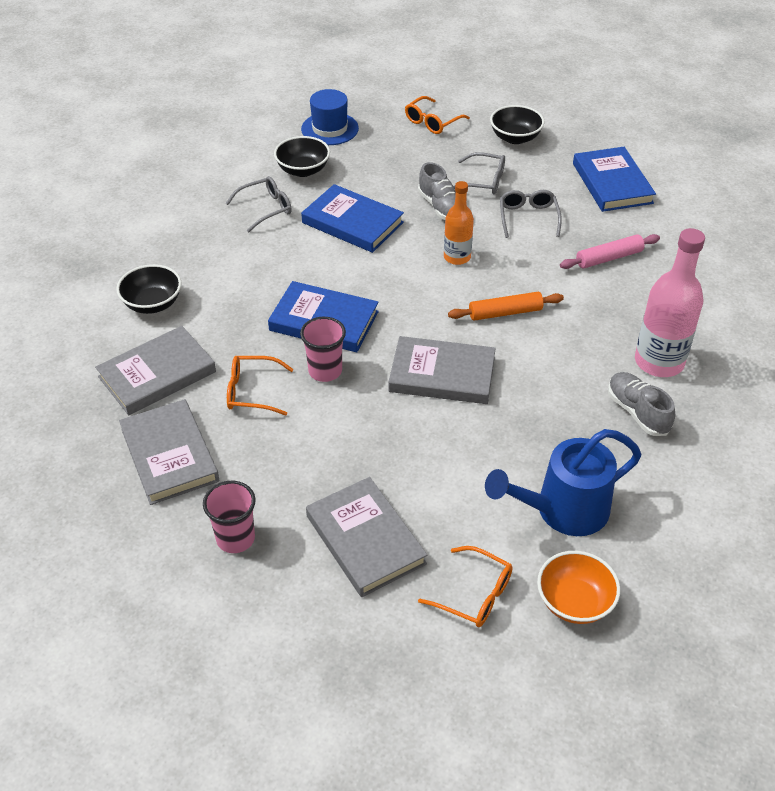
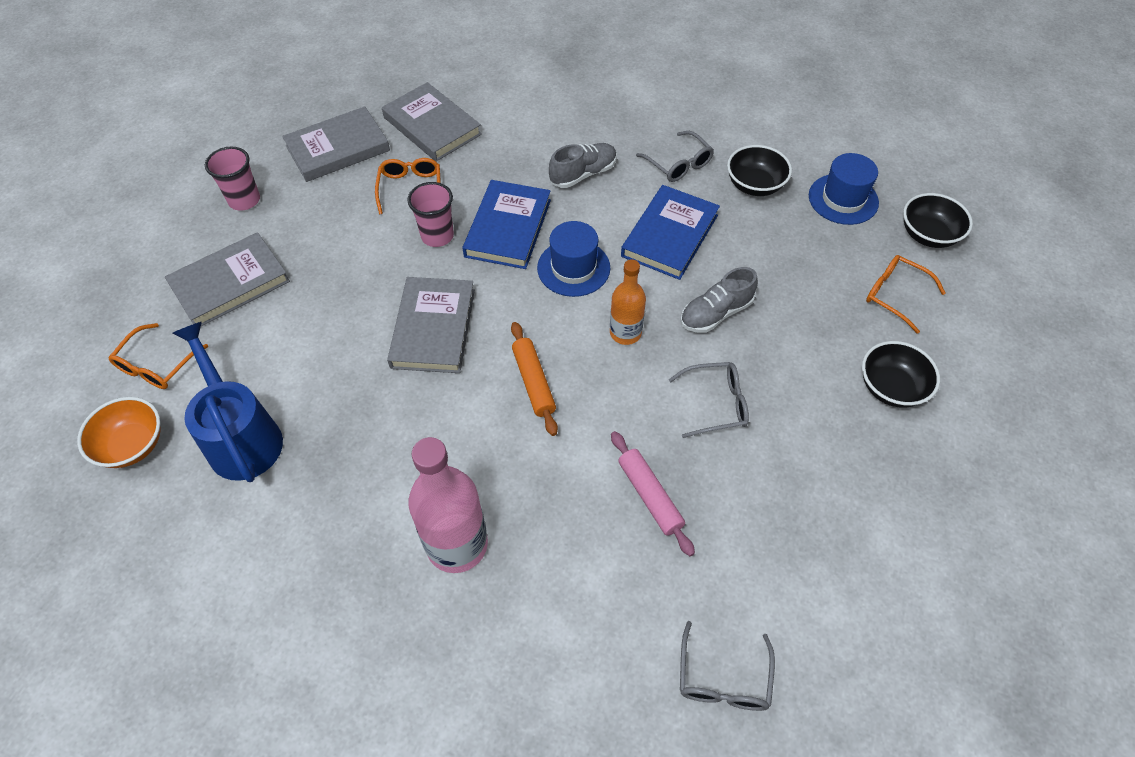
camera: 85 degrees right, 10 degrees up
black bowl [116,264,182,314] -> black bowl moved to [903,193,973,248]
grey glasses [454,152,505,194] -> grey glasses moved to [680,621,775,711]
blue book [573,147,656,212] -> none
grey shoe [608,372,675,436] -> grey shoe moved to [549,143,617,188]
none -> blue hat [537,221,610,297]

